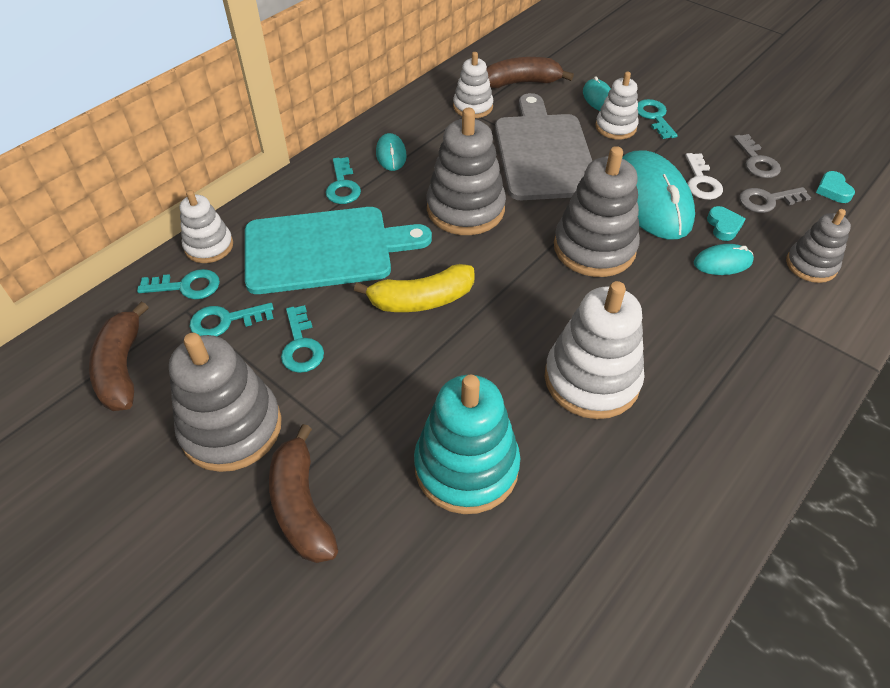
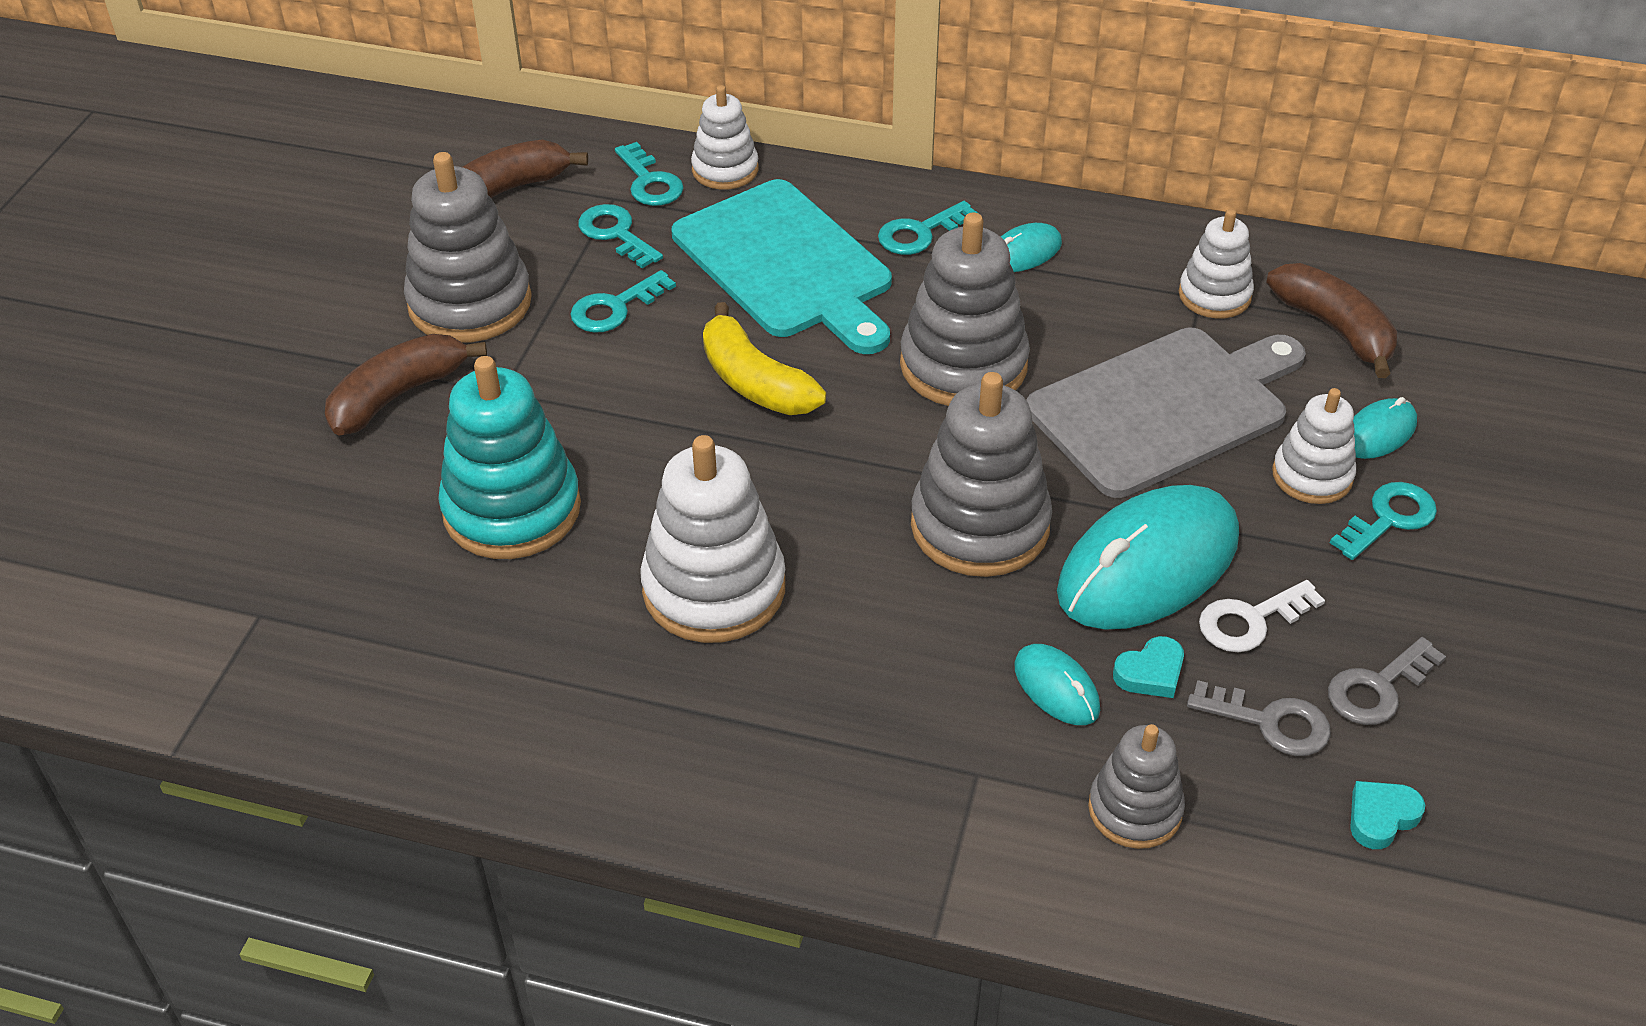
camera: 65 degrees right, 5 degrees down
grey key [739,187,811,213] -> grey key turned 150 degrees clockwise [1187,680,1331,756]

